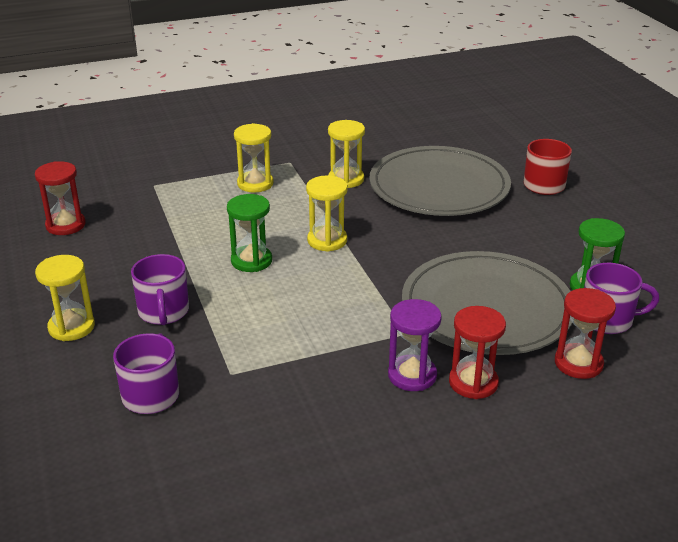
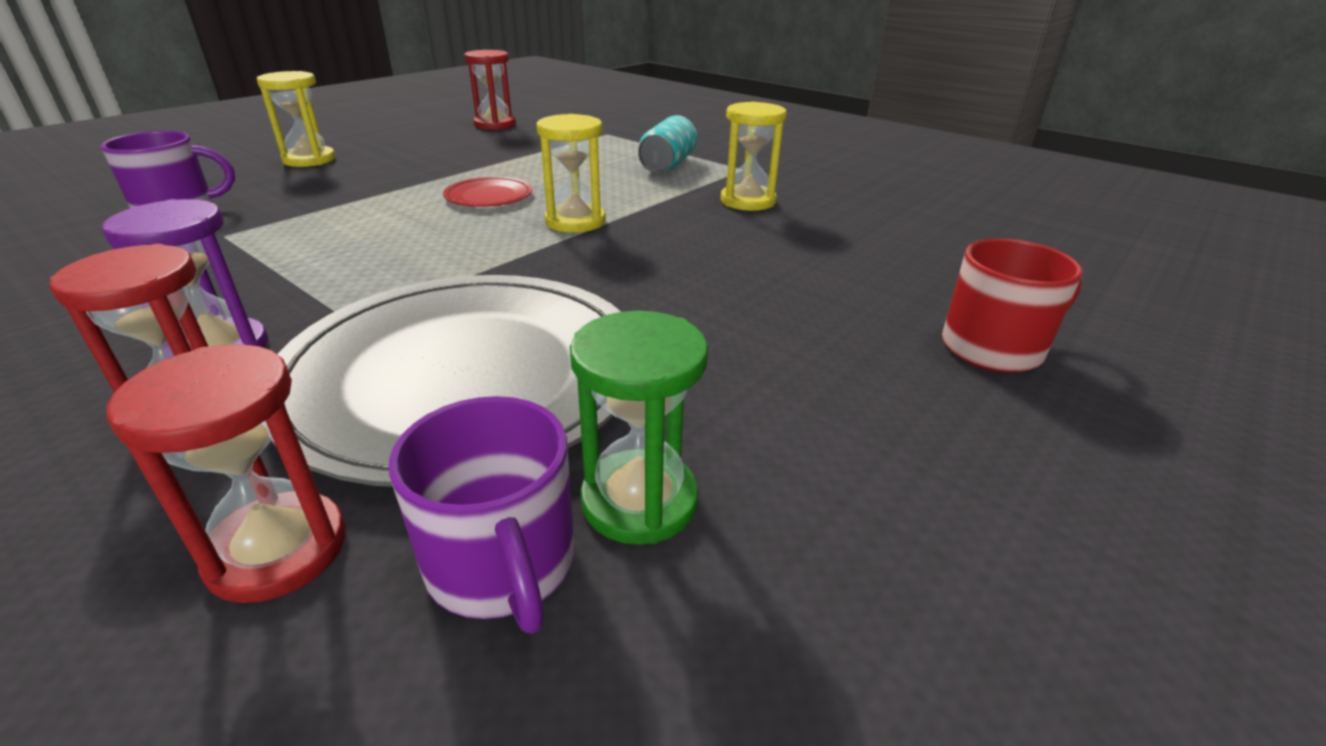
camera: 60 degrees right, 0 degrees up
purple mug [131,254,189,325] -> none
green hourglass [227,194,272,272] -> red plate [443,176,532,207]
yellow hourglass [234,123,274,192] -> turquoise can [638,115,697,173]
grey plate [369,146,511,216] -> none

